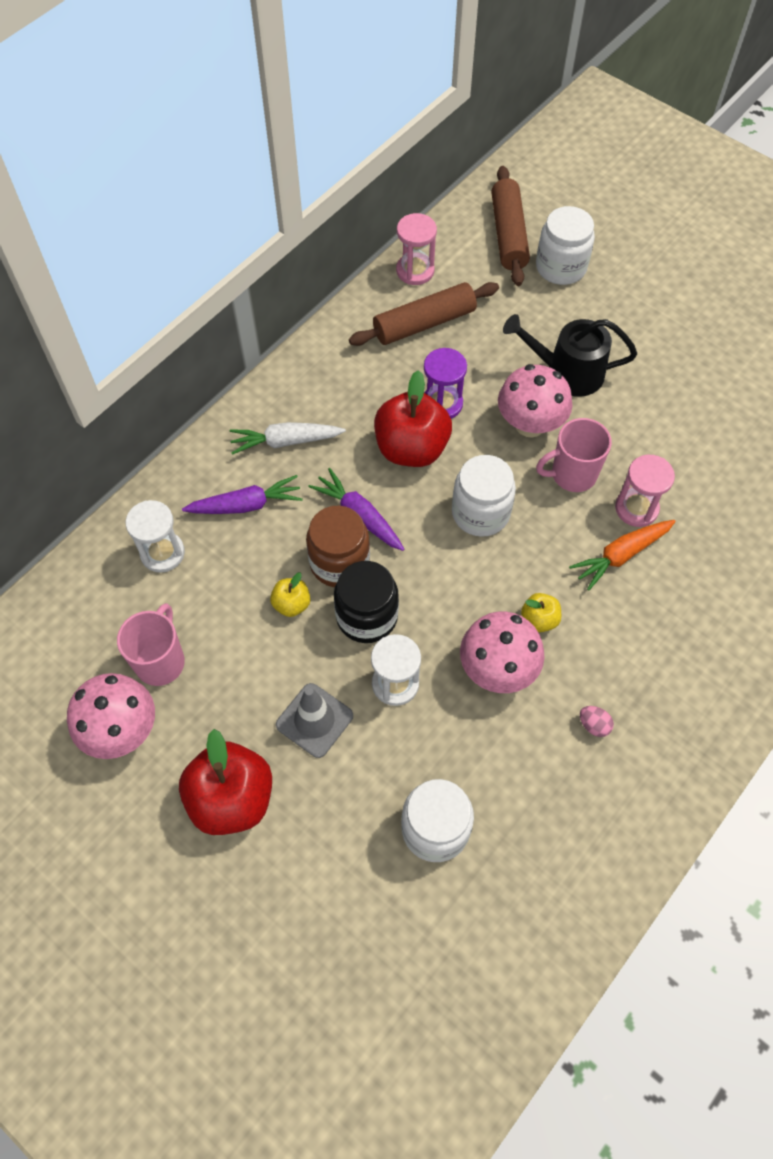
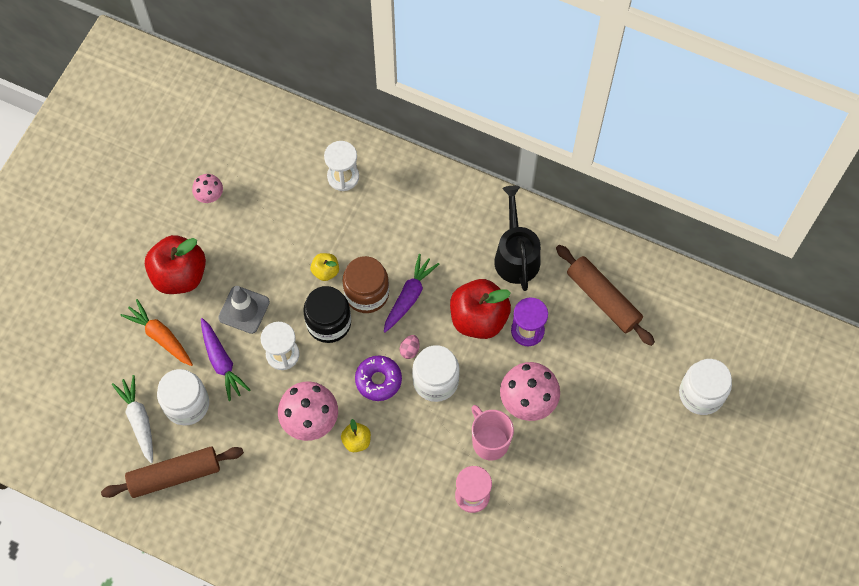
camera: 75 degrees right, 5 degrees up
pink mushroom [67,673,155,759] -> pink mushroom [192,174,223,203], size x0.55
pink mug [117,603,185,686] -> none
purple carrot [182,475,303,514] -> purple carrot moved to [201,318,250,401]
white carrot [229,422,346,455] -> white carrot moved to [112,375,153,463]
pink hourglass [396,213,437,285] -> none
brown rolling pin [491,166,530,286] -> brown rolling pin moved to [101,447,244,498]
black watering can [503,314,637,397] -> black watering can moved to [494,186,541,291]
orange carrot [569,520,676,591] -> orange carrot moved to [120,299,193,366]
pink egg [580,706,614,737] -> pink egg moved to [400,335,420,359]
none -> purple donut [355,356,402,401]

